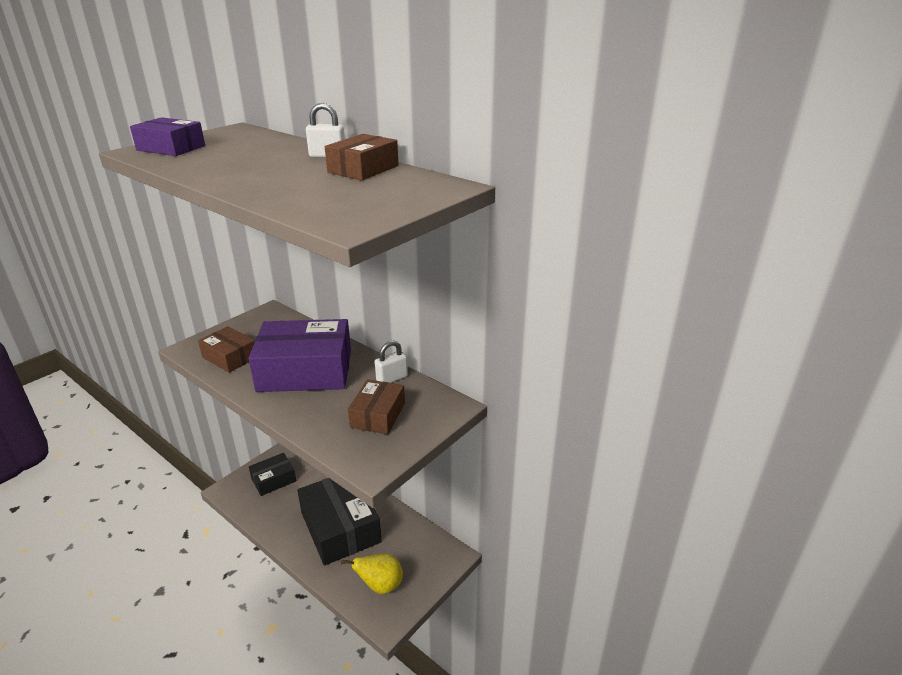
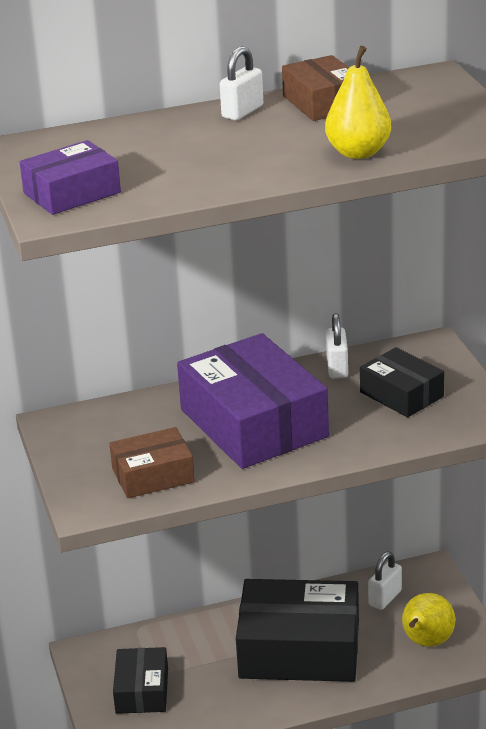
camera: 55 degrees left, 0 degrees up
purple box [248,319,351,392] -> purple box turned 60 degrees counterclockwise [177,333,329,469]
brown box [348,379,405,434] -> black box [360,347,444,417]
none -> yellow pear [325,46,391,159]
none -> white padlock [368,552,402,610]

